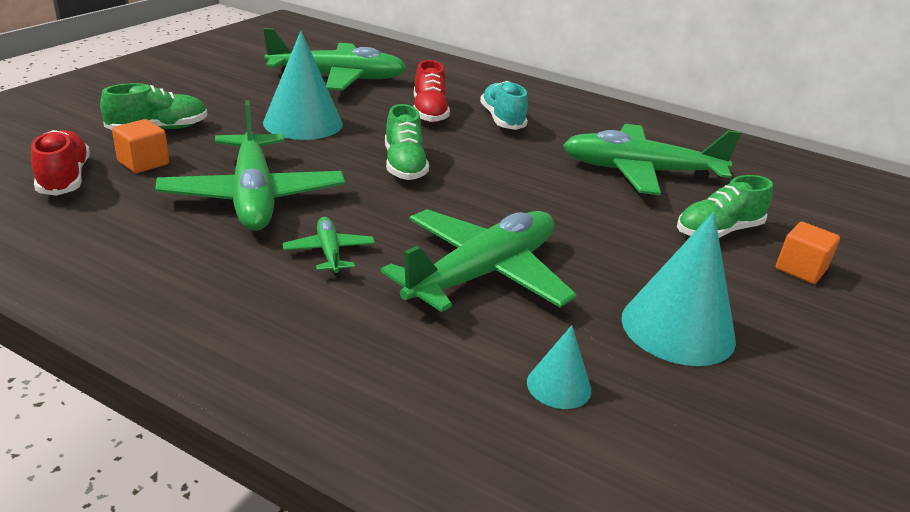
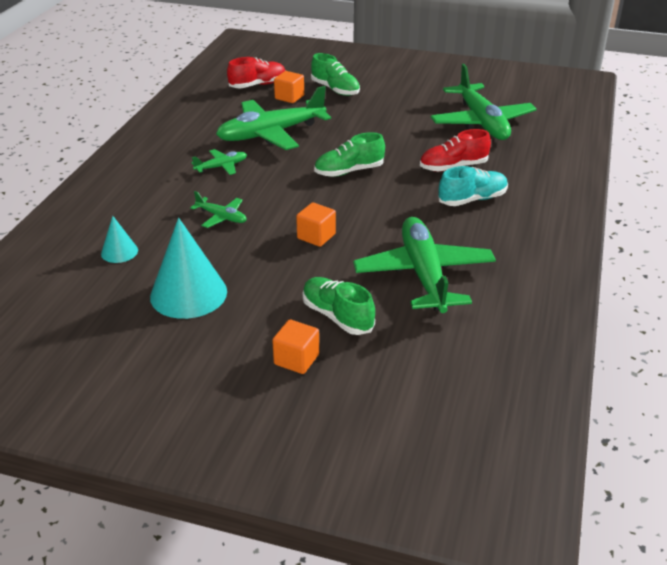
camera: 80 degrees right, 5 degrees up
turquoise cone [263,31,343,140] -> none
green plane [381,209,577,312] -> green plane [190,191,247,228], size x0.46
none -> orange cube [296,202,336,247]

